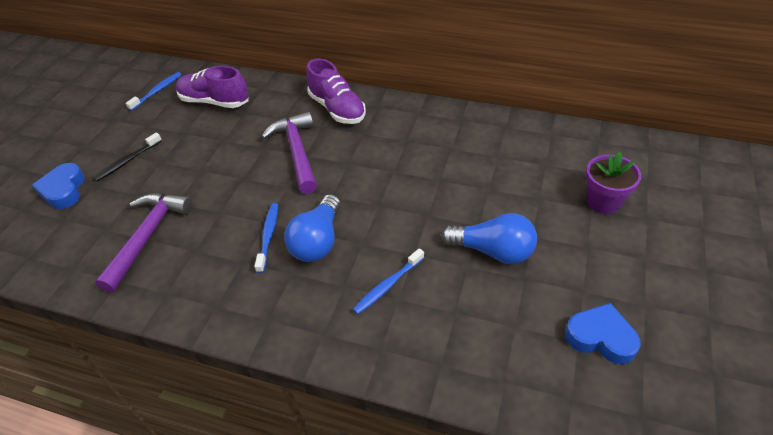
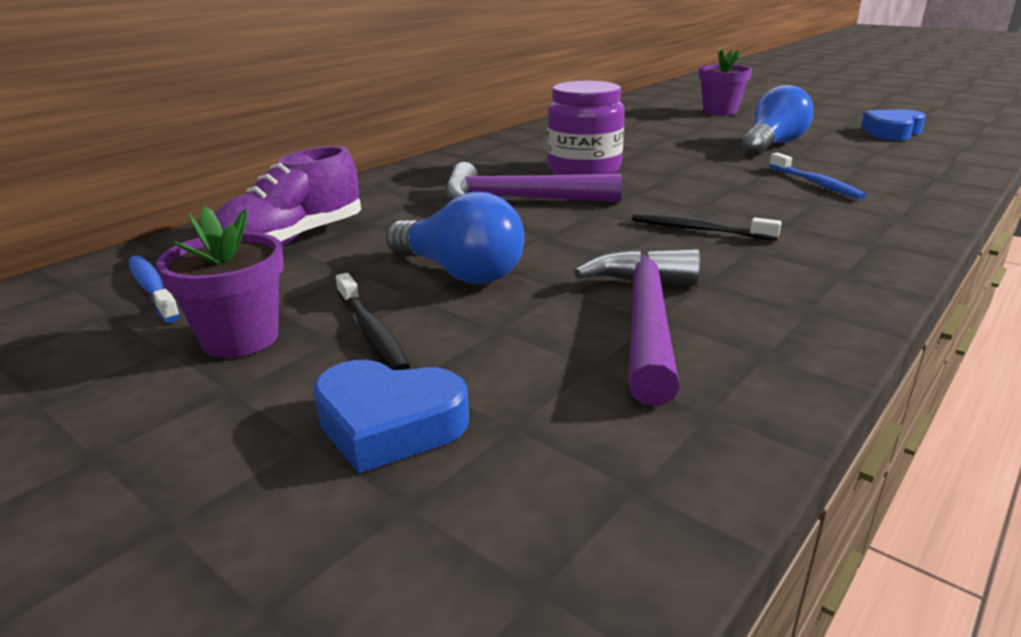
camera: 70 degrees left, 20 degrees down
purple hammer [95,193,193,293] -> purple hammer turned 60 degrees clockwise [574,248,700,406]
blue toothbrush [254,203,278,273] -> black toothbrush [632,213,782,241]
blue light bulb [284,194,341,262] -> blue light bulb moved to [386,192,525,284]
purple shoe [306,59,366,124] -> none
none -> purple flower pot [156,206,284,358]
none -> purple jar [547,81,625,175]

